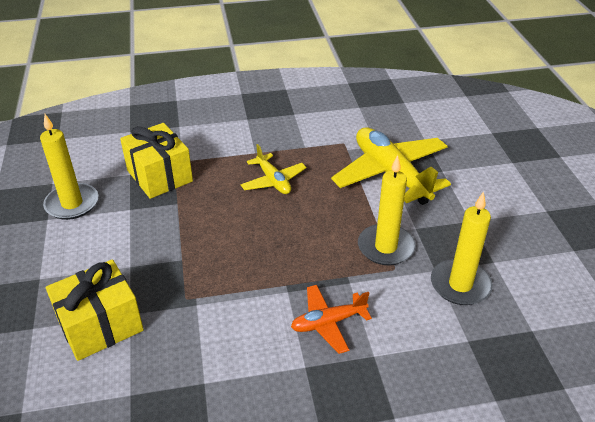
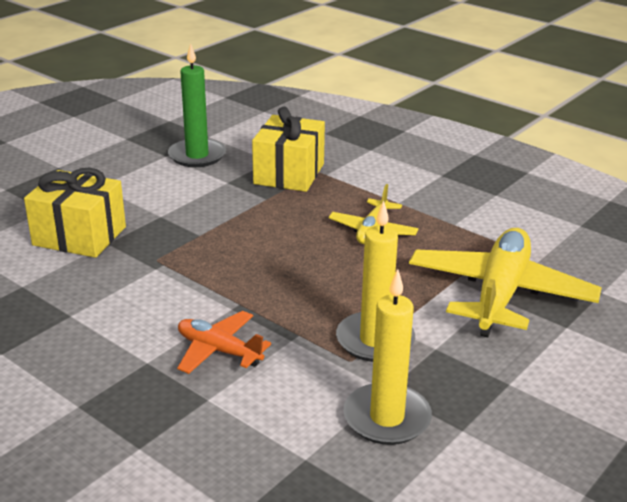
camera: 50 degrees right, 10 degrees down
yellow candle [40,114,99,220] -> green candle [168,43,226,167]

